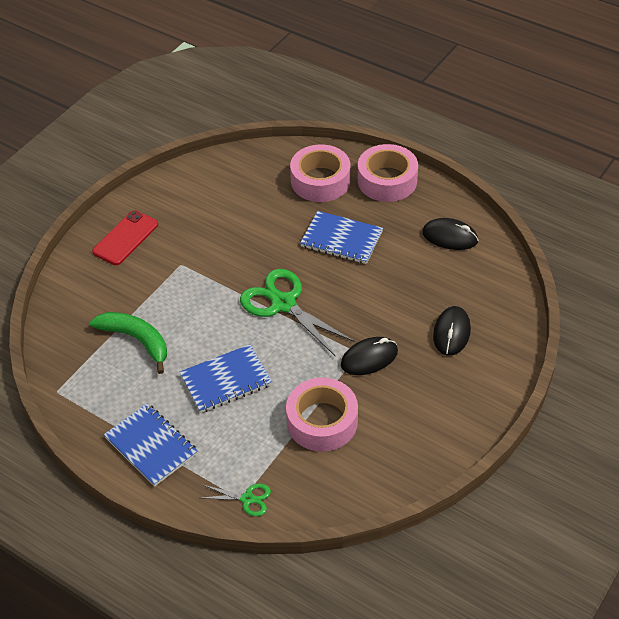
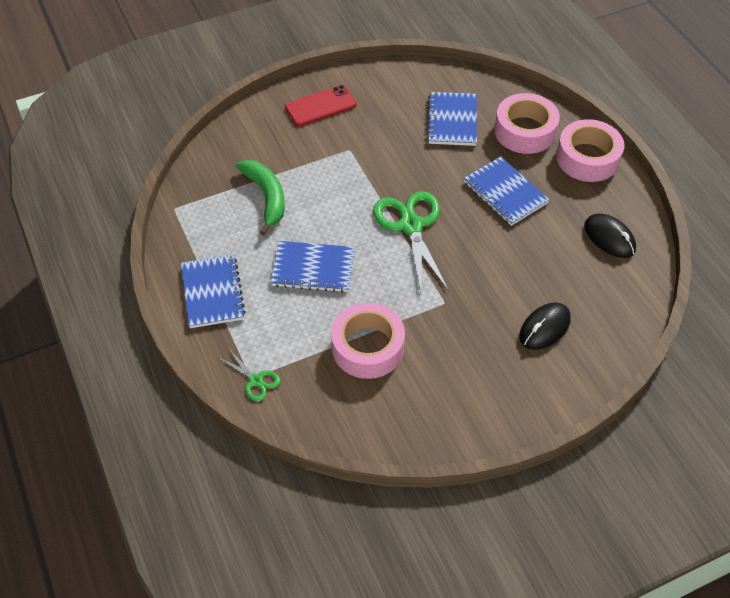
camera: 30 degrees right, 5 degrees up
black mouse [341,337,398,375] -> none
none -> blue notebook [427,92,477,146]

